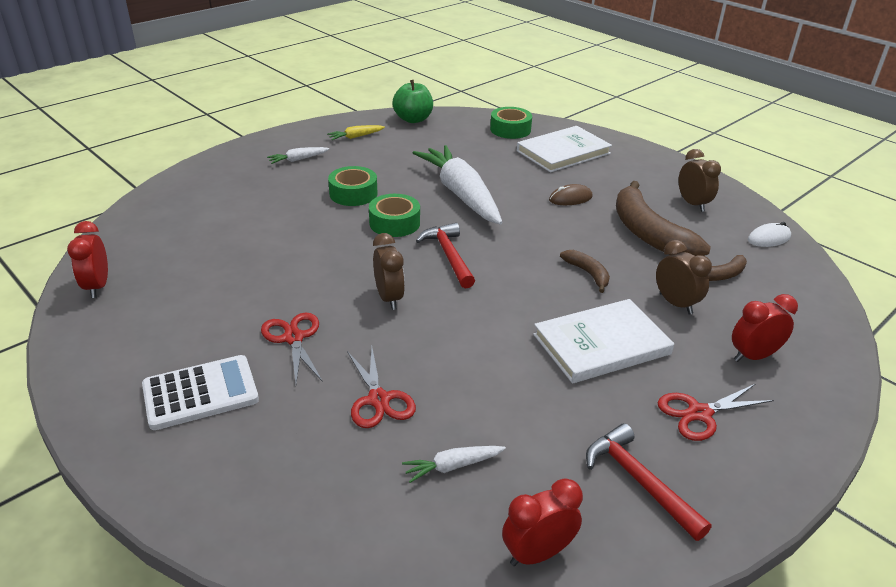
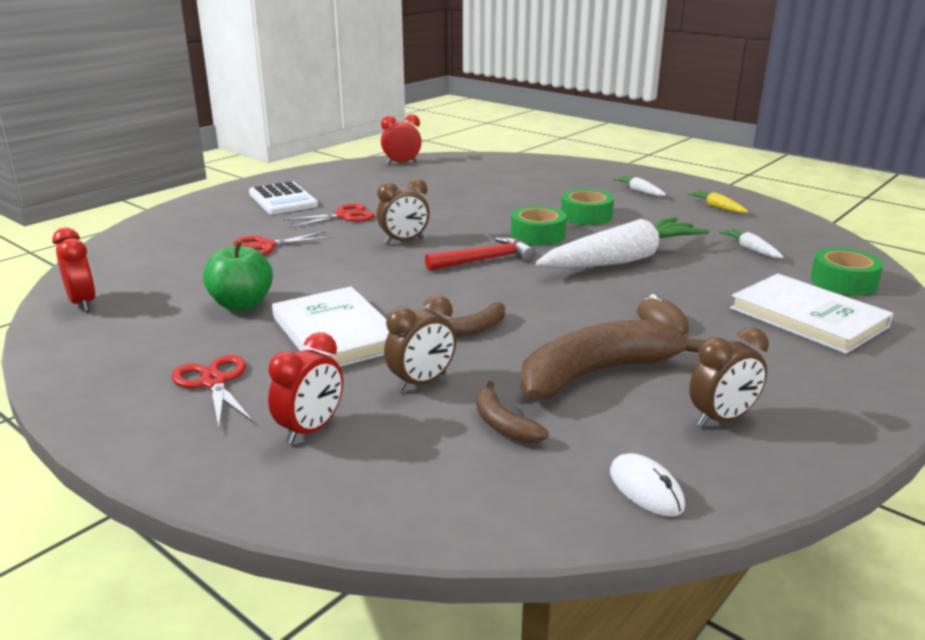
camera: 85 degrees right, 10 degrees down
green apple [392,80,433,123] -> green apple moved to [203,241,273,311]
white carrot [402,446,506,483] -> white carrot moved to [719,229,784,258]
red hammer [586,423,712,541] -> none
red clock [732,294,798,362] -> red clock turned 60 degrees clockwise [268,332,343,444]

